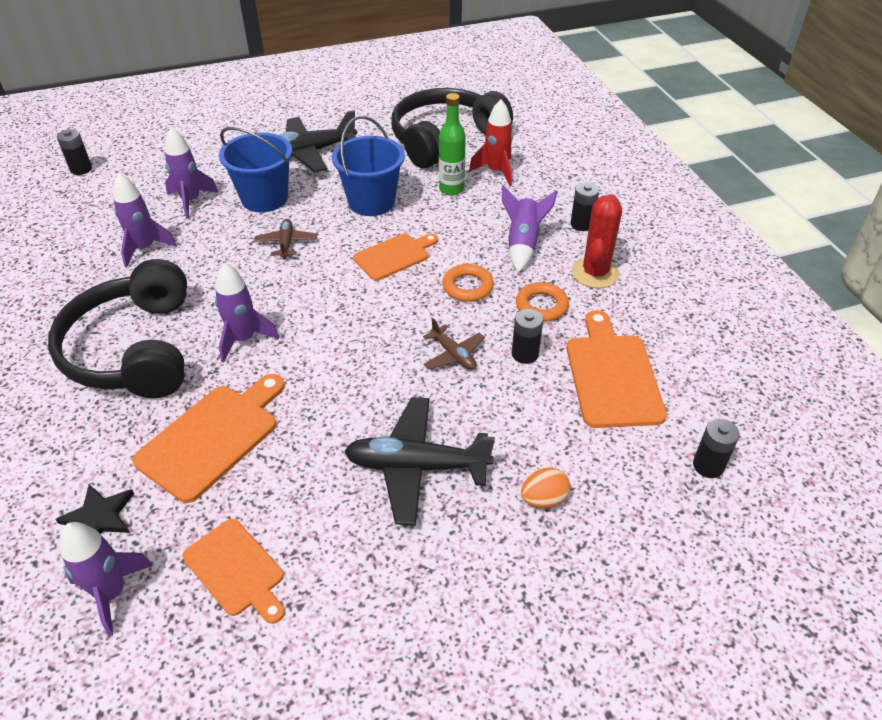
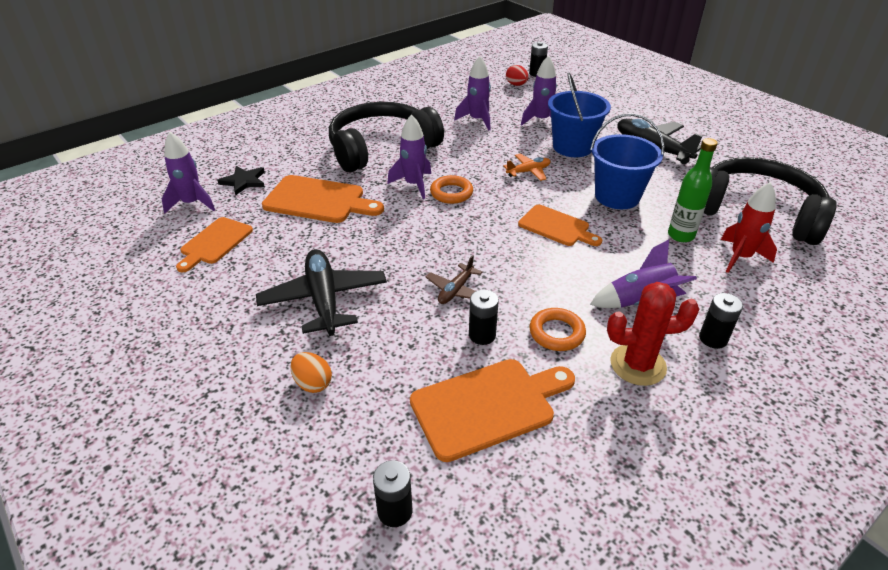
camera: 70 degrees right, 5 degrees down
brown plane [254,219,317,259] -> orange plane [503,154,551,181]
orange ring [442,264,494,302] -> orange ring moved to [430,175,473,204]
none -> red egg [506,65,528,86]

